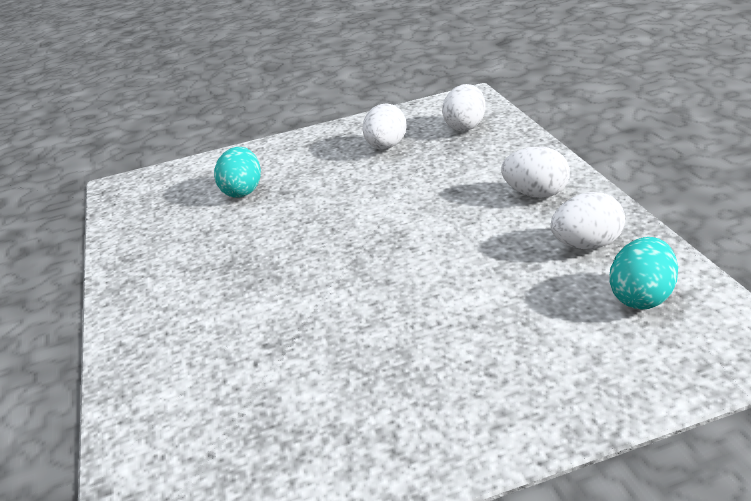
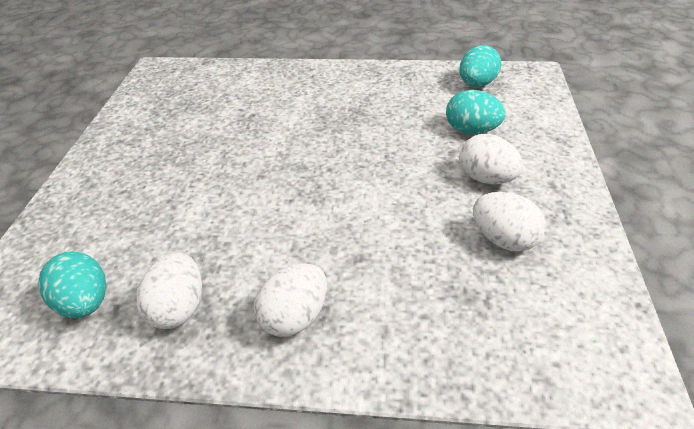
camera: 110 degrees right, 10 degrees up
white egg [442,84,486,131] -> white egg moved to [459,134,523,184]
none -> turquoise egg [459,45,501,87]

